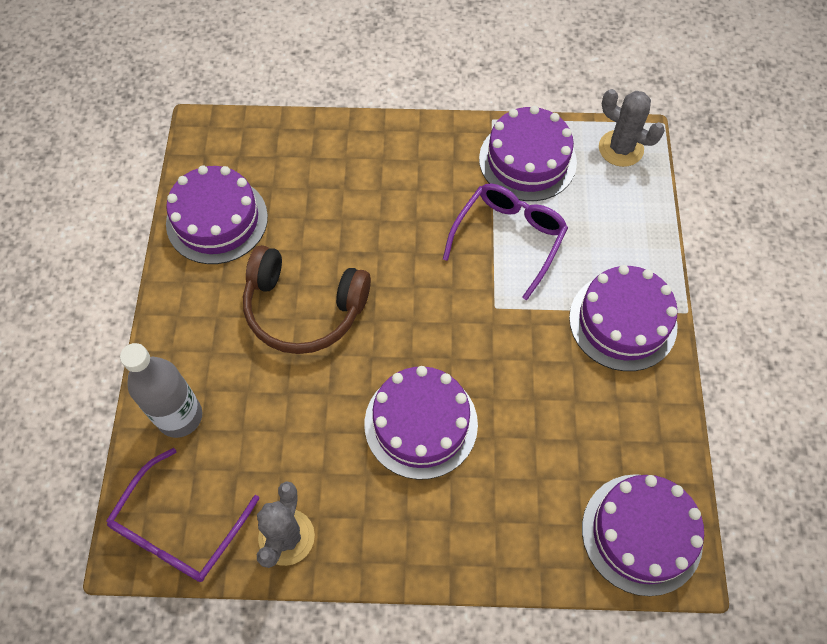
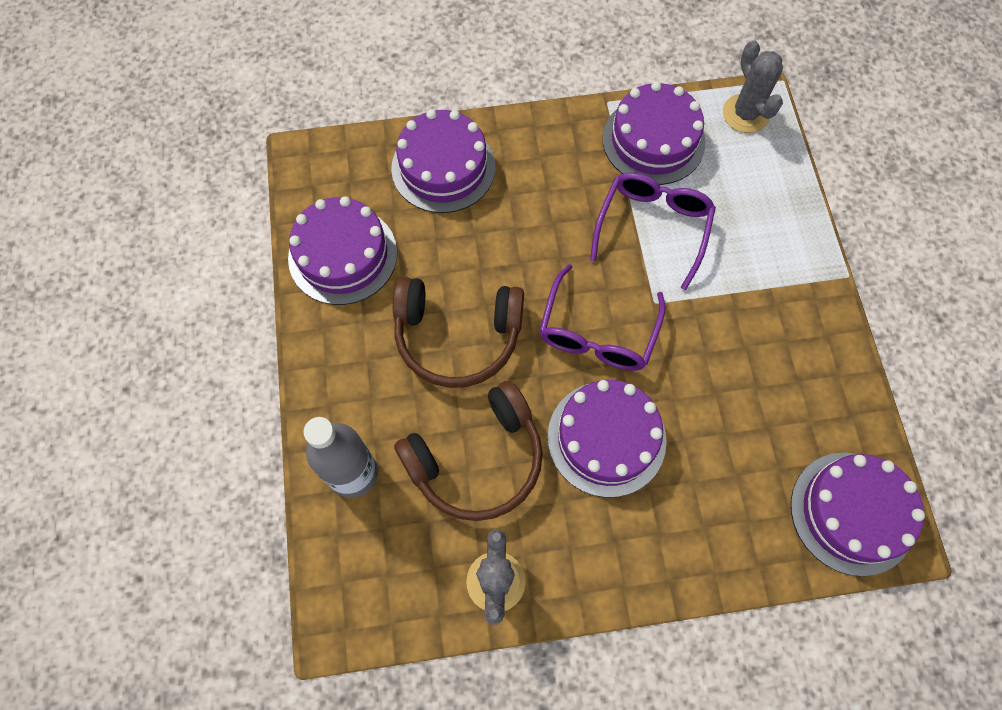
camera: 10 degrees left, 5 degrees up
purple glasses [106,448,259,582] -> purple glasses moved to [539,264,665,371]
purple cake [569,265,678,371] -> purple cake moved to [391,109,495,213]
grey cactus [599,89,665,167] -> grey cactus turned 45 degrees clockwise [723,40,783,133]
none -> brown headphones [394,381,543,521]

